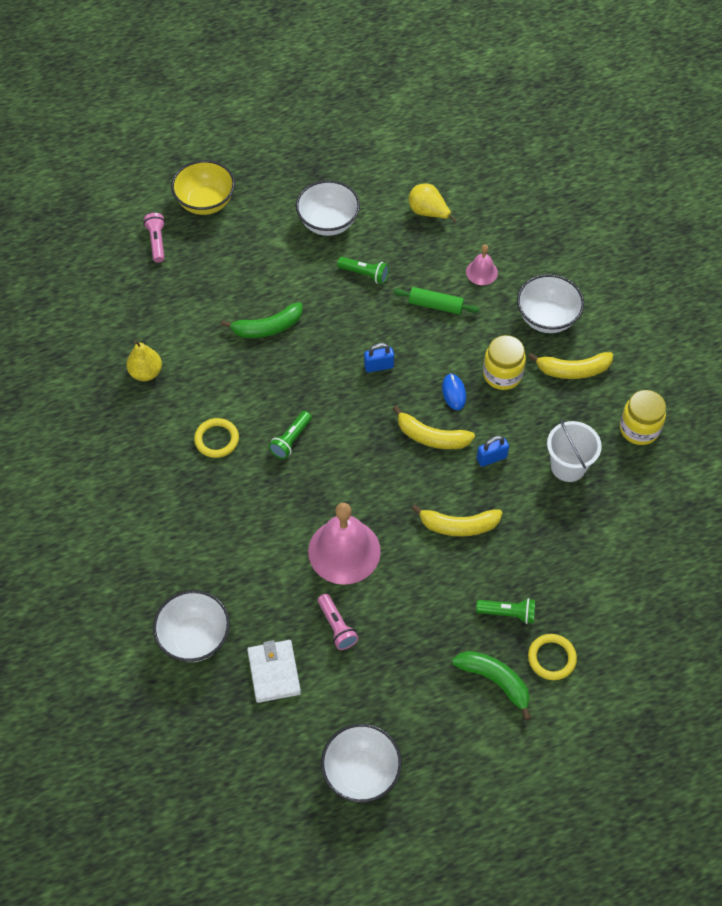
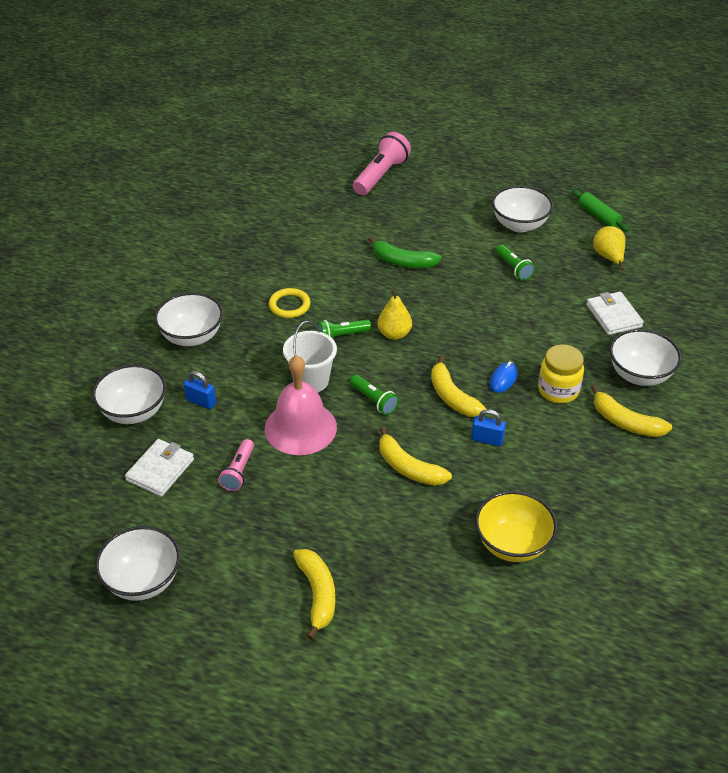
camera: 40 degrees right, 15 degrees down
yellow pear [126,340,162,381] -> yellow pear moved to [378,290,412,340]
pink flashlight [143,213,165,263] -> pink flashlight [353,132,411,195], size x1.73
yellow bowl [171,160,235,215] -> yellow bowl moved to [475,491,557,562]
blue padlock [364,343,394,373] -> blue padlock moved to [183,371,216,409]
green rolling pin [394,287,479,315] -> green rolling pin moved to [572,190,629,232]
green banana [452,651,531,720] -> yellow banana [293,549,335,640]
pink bell [466,245,498,285] -> white wallet [586,292,644,335]
green flashlight [476,598,535,624] -> green flashlight moved to [350,375,399,415]
yellow ring [528,634,577,680] -> none
white bucket [547,420,602,482] -> white bucket moved to [283,321,337,392]
yellow jar [620,390,666,445] -> none
none -> white bowl [154,293,223,346]

